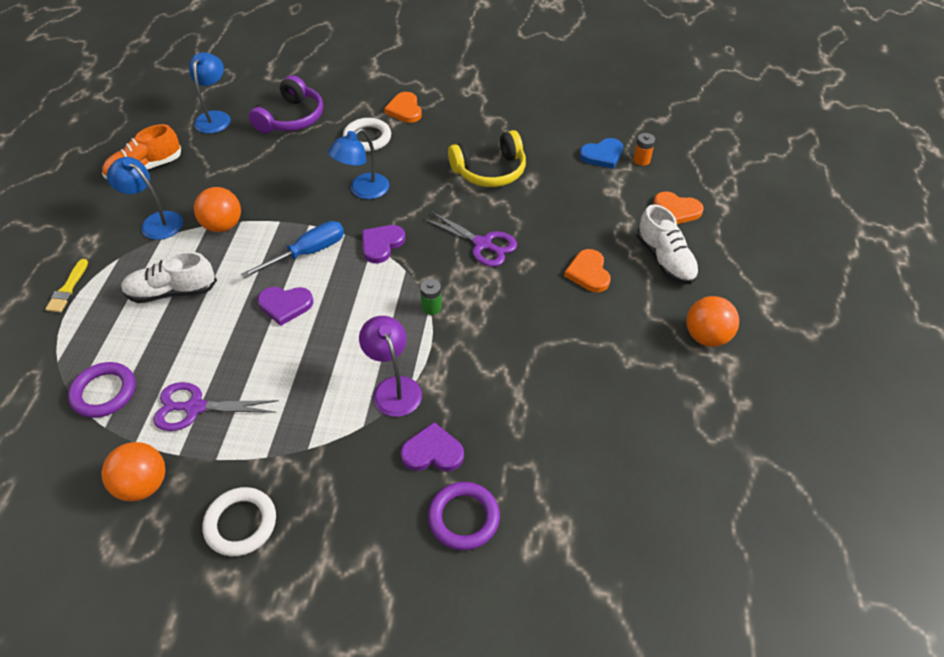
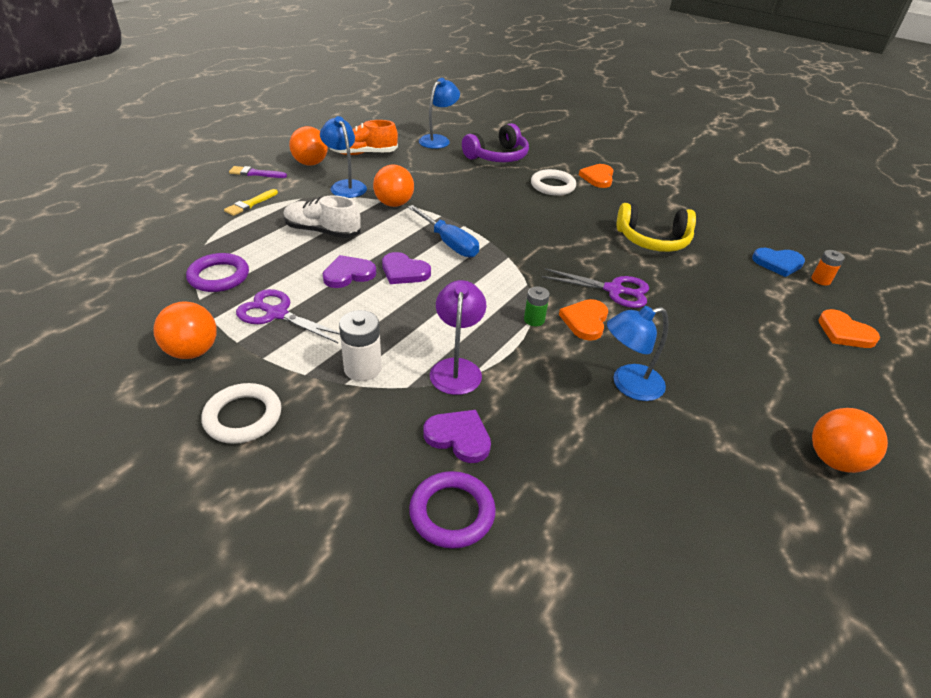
camera: 25 degrees right, 10 degrees down
blue screwdriver [241,221,344,279] -> blue screwdriver turned 60 degrees clockwise [408,205,479,258]
blue lamp [328,128,389,199] -> blue lamp moved to [607,306,669,401]
purple heart [362,225,405,263] -> purple heart moved to [323,255,376,288]
purple scissors [423,211,517,267] -> purple scissors turned 45 degrees counterclockwise [542,268,649,308]
orange heart [564,249,611,292] -> orange heart moved to [559,299,608,341]
white shoe [637,204,699,284] -> none
none -> purple brush [229,166,287,178]
none -> orange ball [289,126,328,166]
none -> white battery [339,310,382,381]

